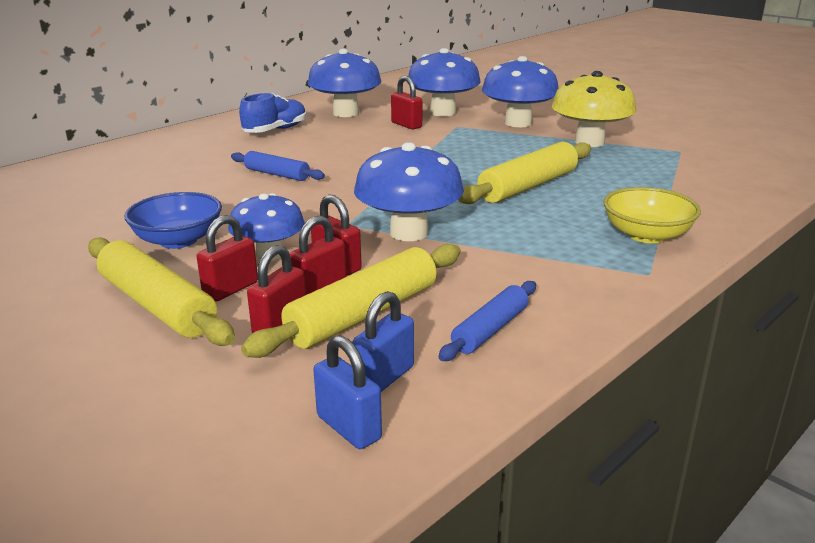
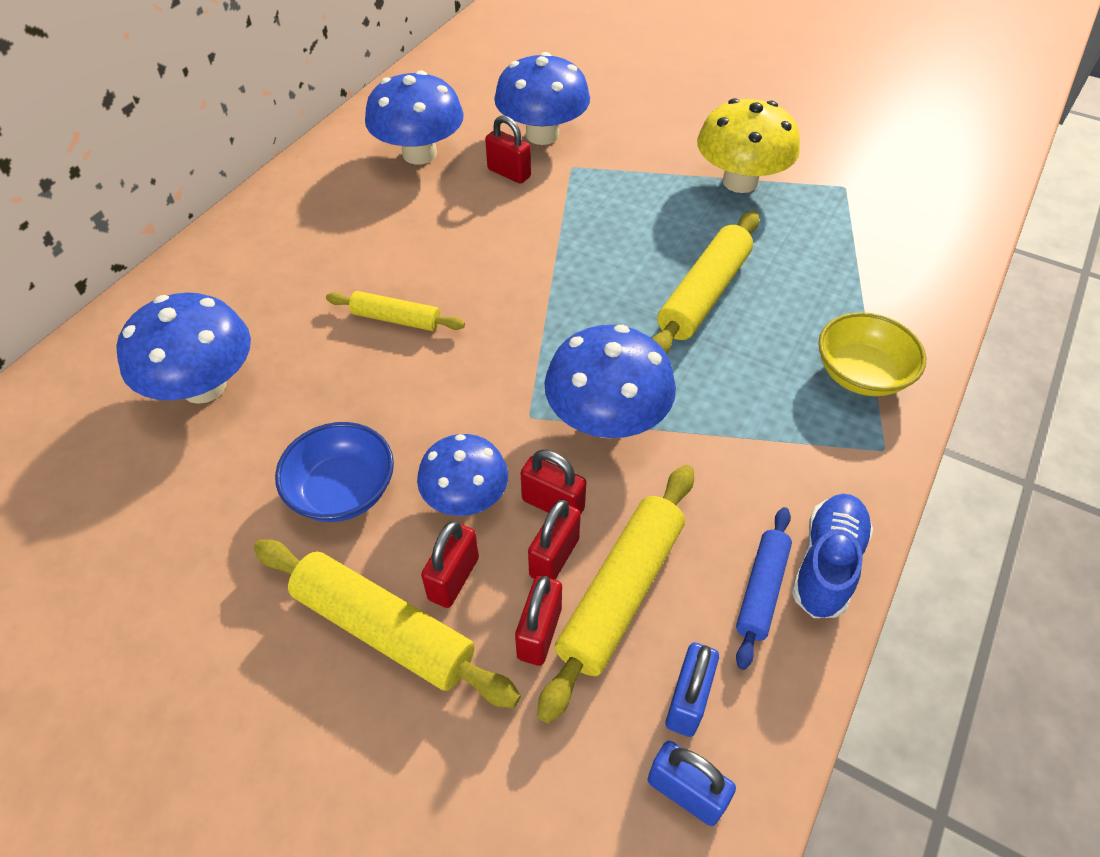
camera: 15 degrees left, 25 degrees up
blue rolling pin [231,151,325,181] -> yellow rolling pin [326,291,465,331]
blue shoe [239,93,306,133] -> blue shoe moved to [792,494,873,618]
blue mushroom [482,56,558,127] -> blue mushroom moved to [116,293,251,404]

